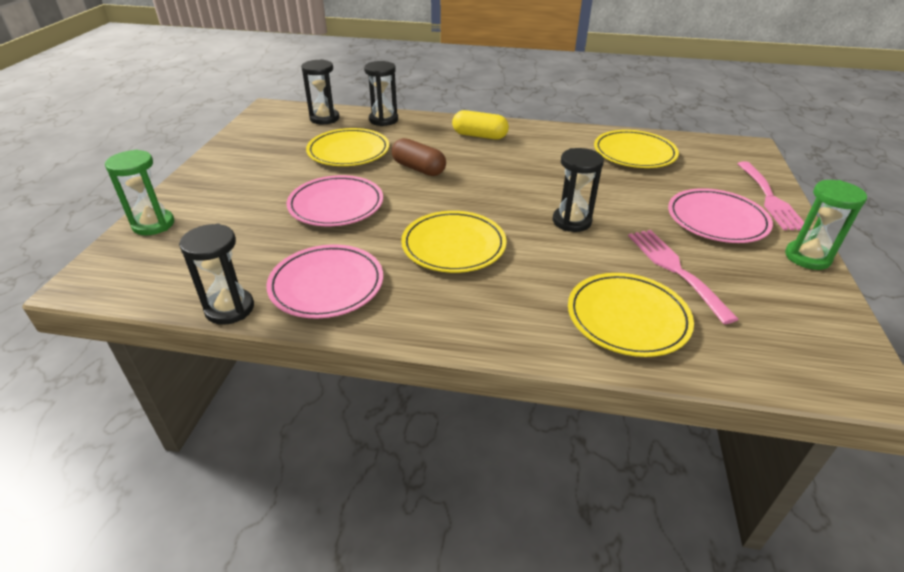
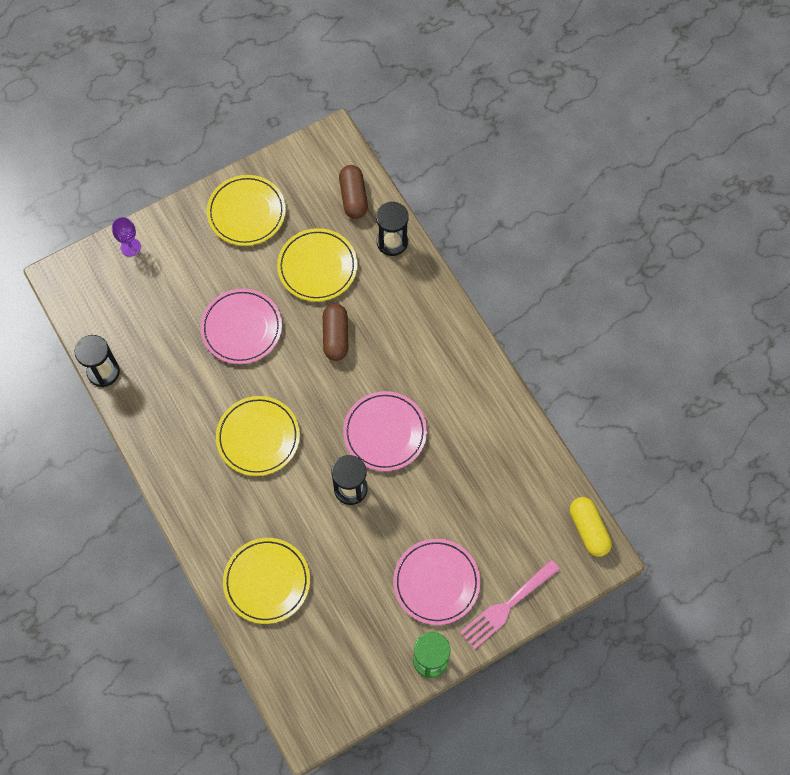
camera: 50 degrees right, 30 degrees up
green hourglass [105,150,174,235] -> purple goblet [112,217,141,257]
pink plate [266,244,383,319] -> pink plate moved to [343,391,427,471]
black hourglass [301,59,339,124] -> brown capsule [339,165,368,219]
yellow capsule [452,110,509,140] -> yellow capsule moved to [570,497,612,557]
yellow plate [594,130,679,168] -> yellow plate moved to [207,175,286,246]
pink fork [628,230,739,324] -> none

